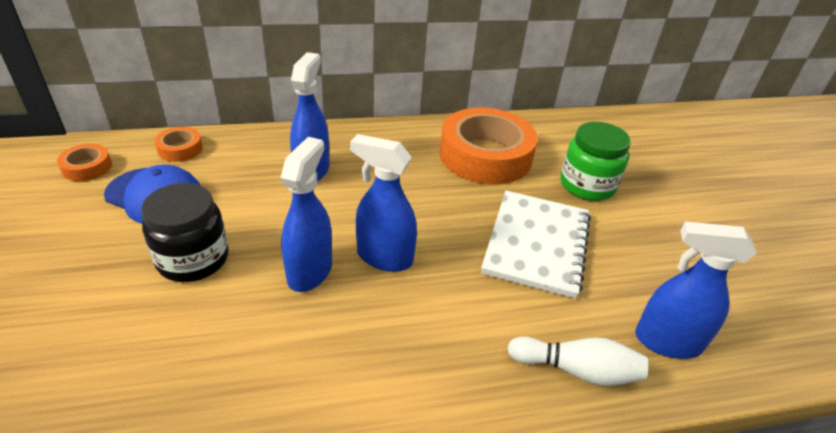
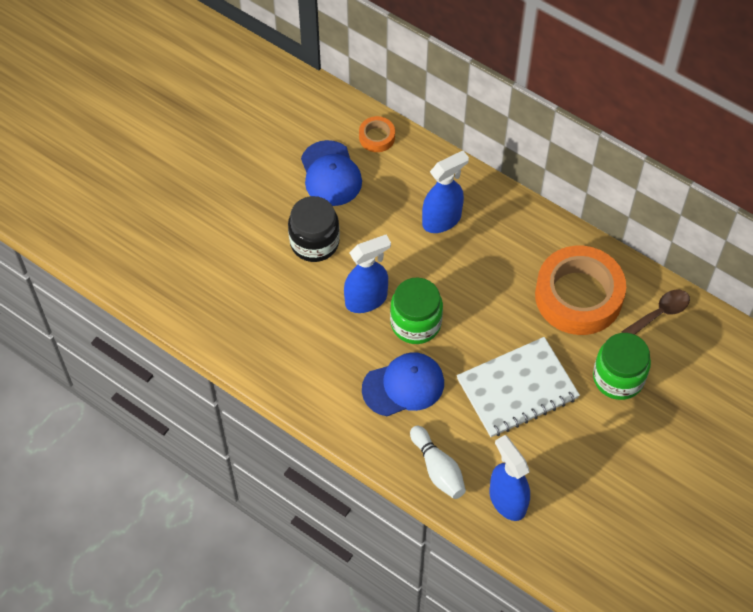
camera: 50 degrees right, 20 degrees up
orange tape [57,144,112,181] -> none
blue spray bottle [350,134,417,272] -> green jar [390,277,443,344]
none -> blue cap [362,352,444,416]
none -> brown spoon [621,290,690,335]

